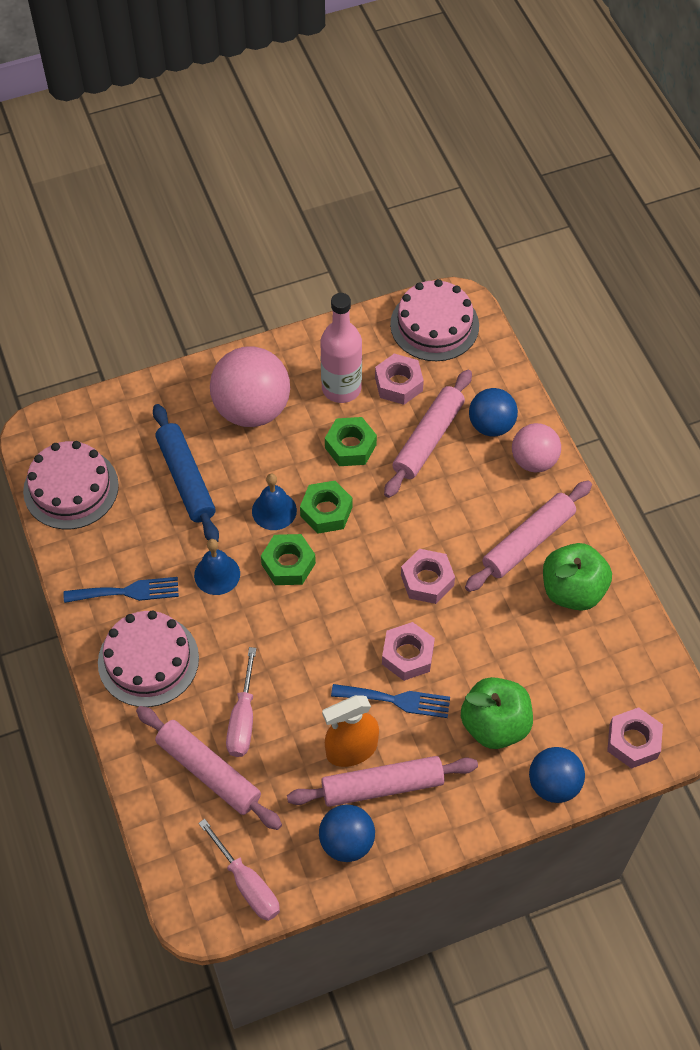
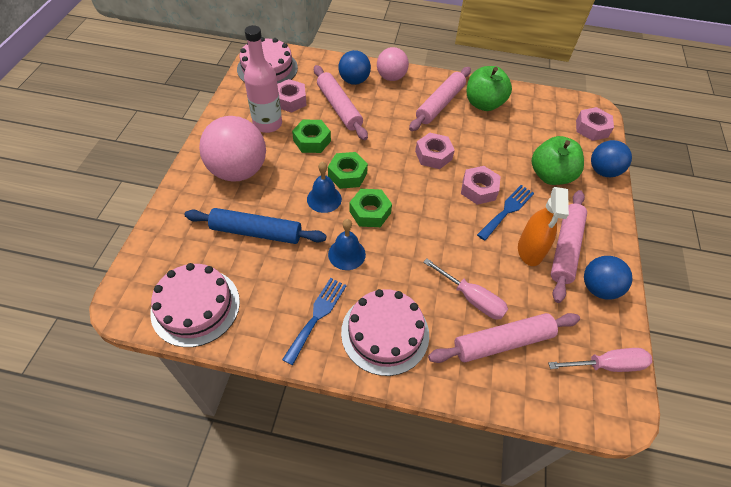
camera: 60 degrees left, 5 degrees down
pink rolling pin [465,481,592,592] -> pink rolling pin turned 45 degrees clockwise [409,67,471,131]

